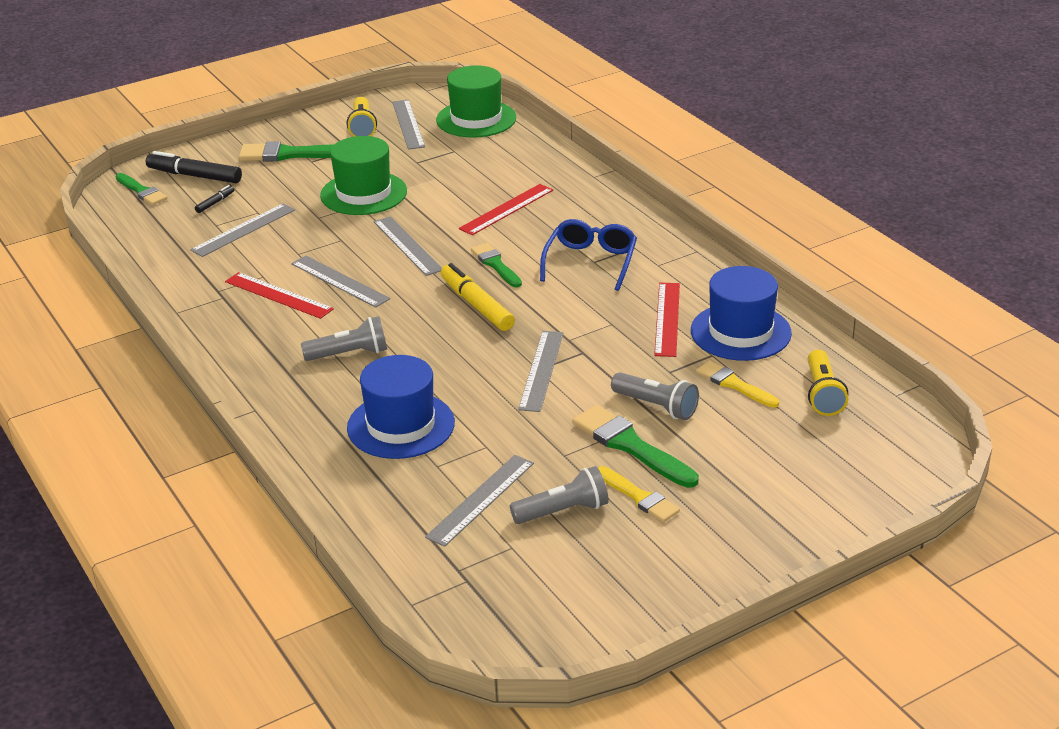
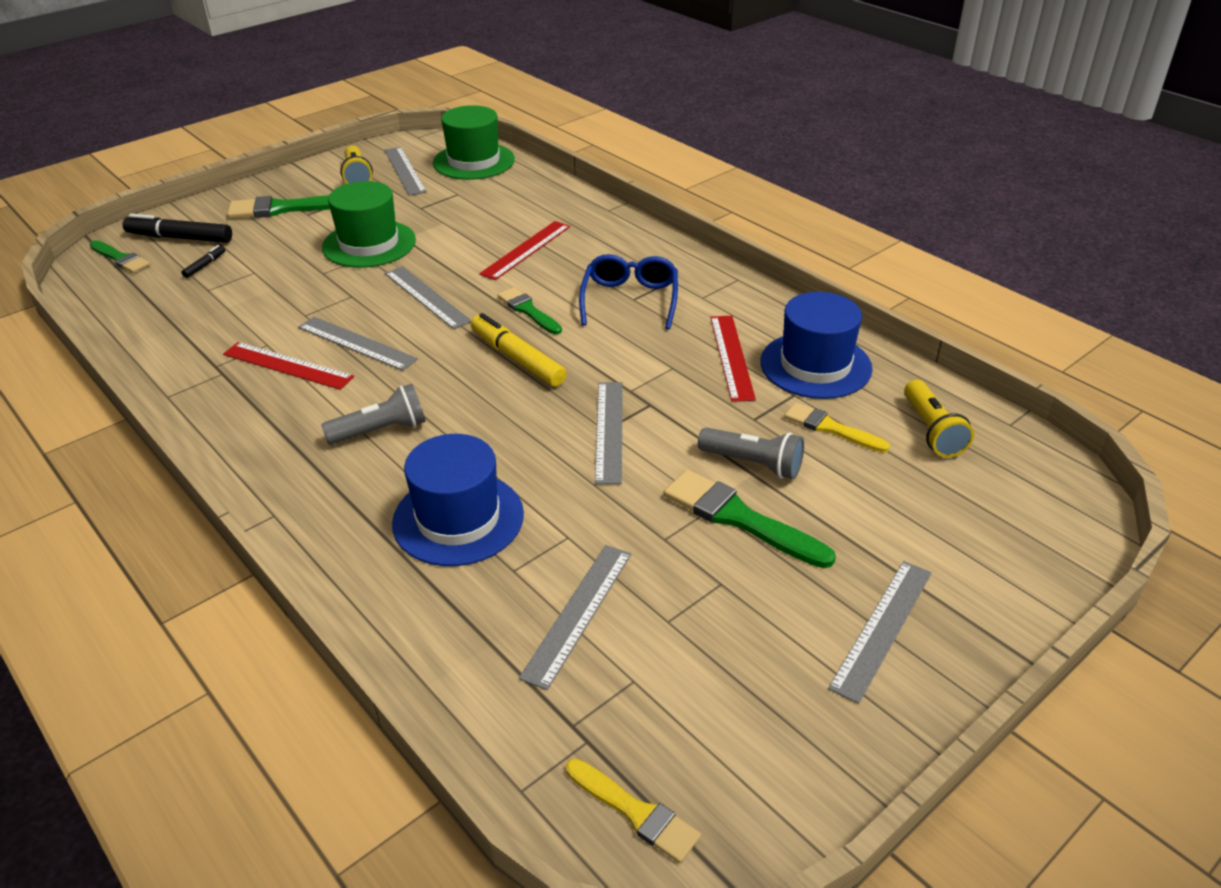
camera: 10 degrees left, 5 degrees up
grey ruler [190,204,295,257] -> grey ruler moved to [828,561,932,704]
grey flashlight [510,466,609,524] -> none
yellow brush [598,466,680,522] -> yellow brush moved to [566,759,701,863]

